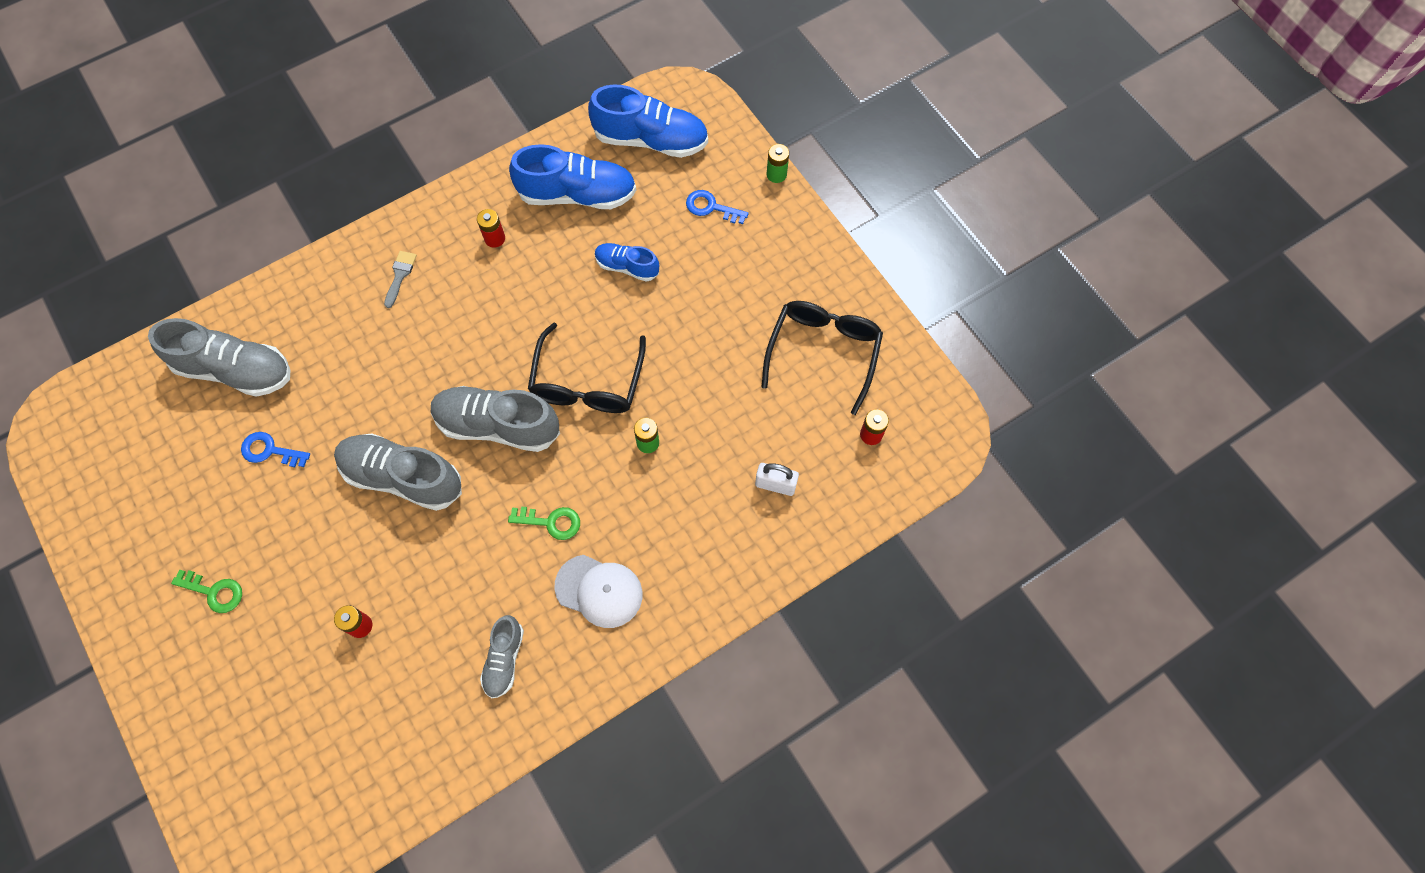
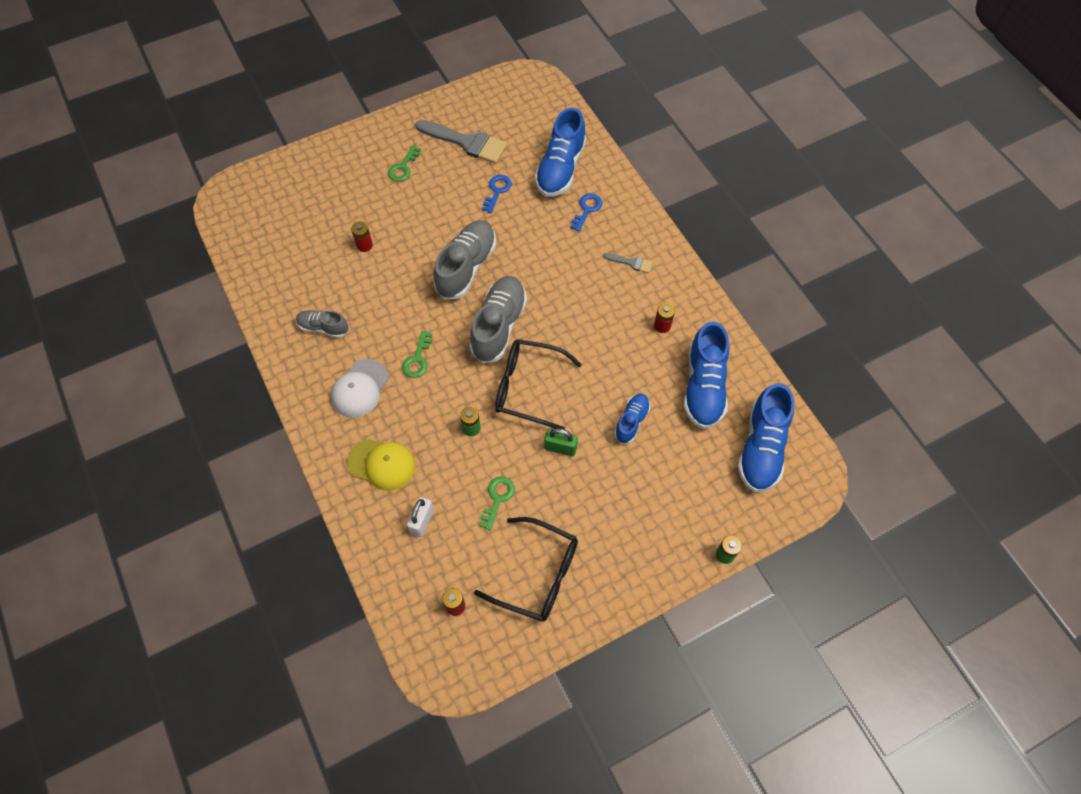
camera: 95 degrees right, 5 degrees down
grey shoe [148,318,291,397] -> blue shoe [535,108,586,197]
blue key [686,190,749,224] -> blue key moved to [570,193,602,232]
none -> yellow cap [347,439,415,491]
none -> grey brush [416,120,507,164]
none -> green key [479,476,515,531]
none -> green padlock [544,428,578,456]

